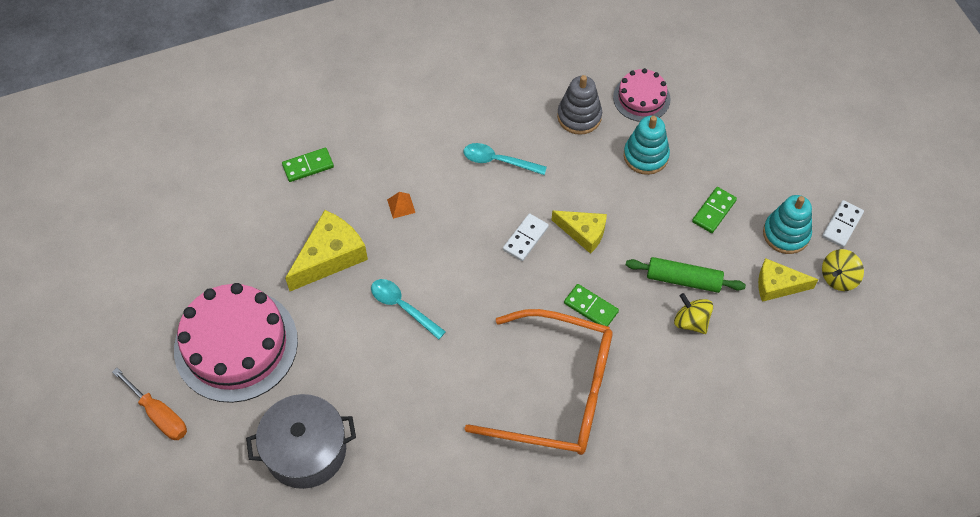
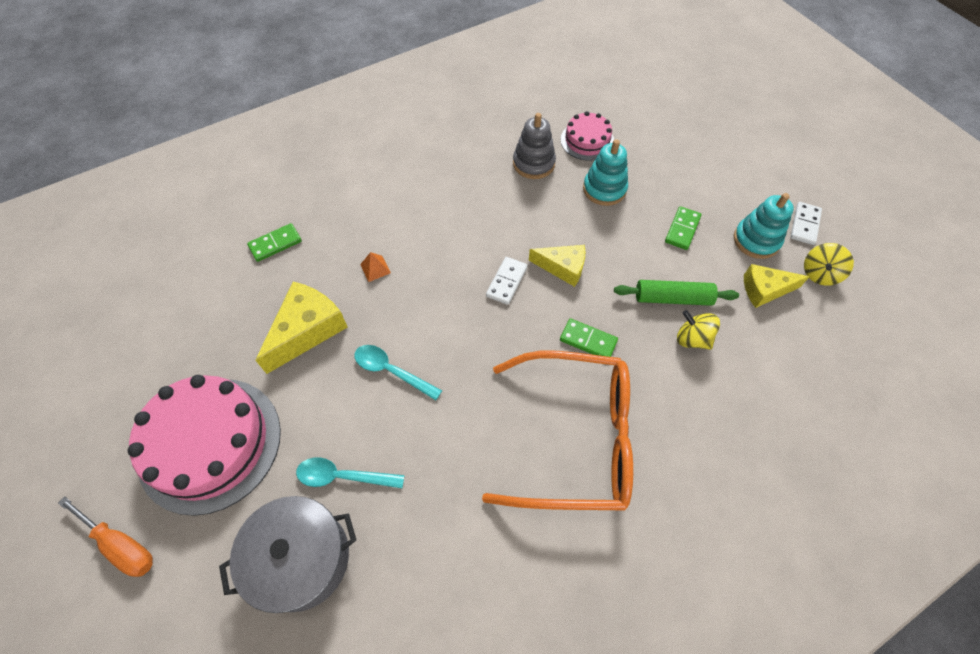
camera: 10 degrees left, 0 degrees up
turquoise spoon [463,143,547,175] -> turquoise spoon moved to [296,457,405,488]

